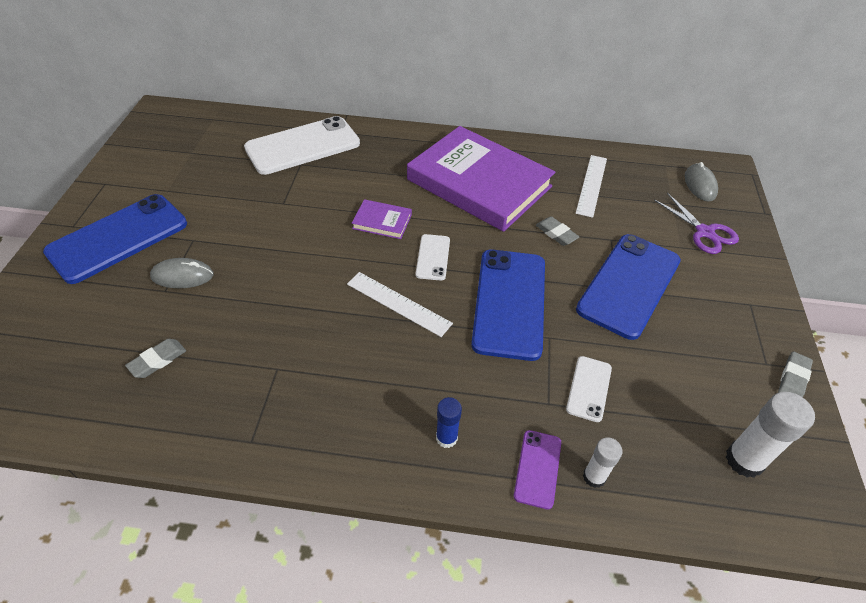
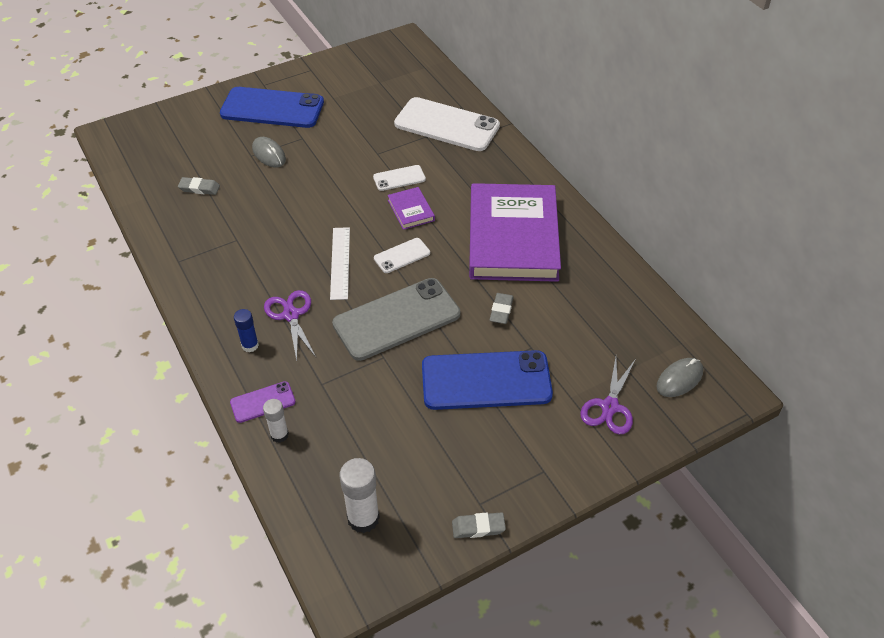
camera: 55 degrees right, 0 degrees up
blue phone [471,250,545,361] -> grey phone [332,278,460,361]
white phone [566,356,612,422] -> white phone moved to [373,165,426,191]
white ruler [576,155,607,218] -> none
none -> purple scissors [264,290,316,361]

